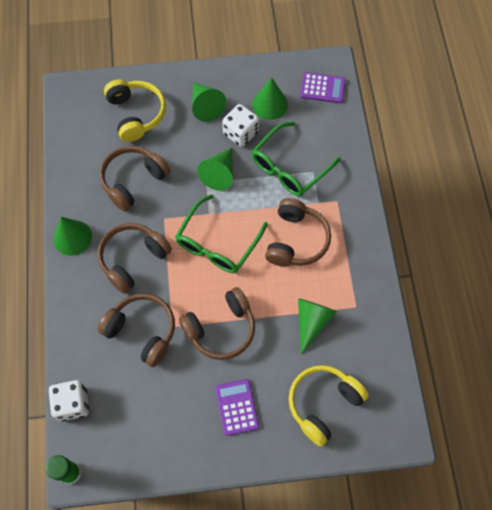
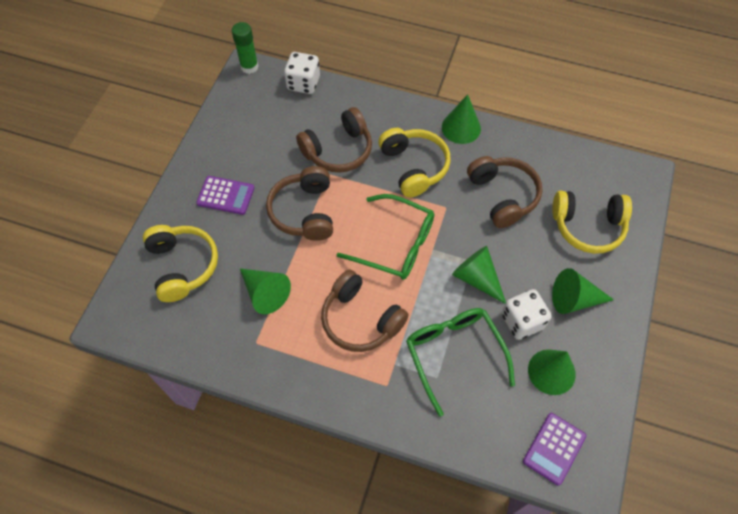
camera: 115 degrees right, 5 degrees down
brown headphones [97,223,172,294] -> yellow headphones [378,128,451,198]
green glasses [175,194,268,273] -> green glasses turned 150 degrees clockwise [336,194,434,280]

